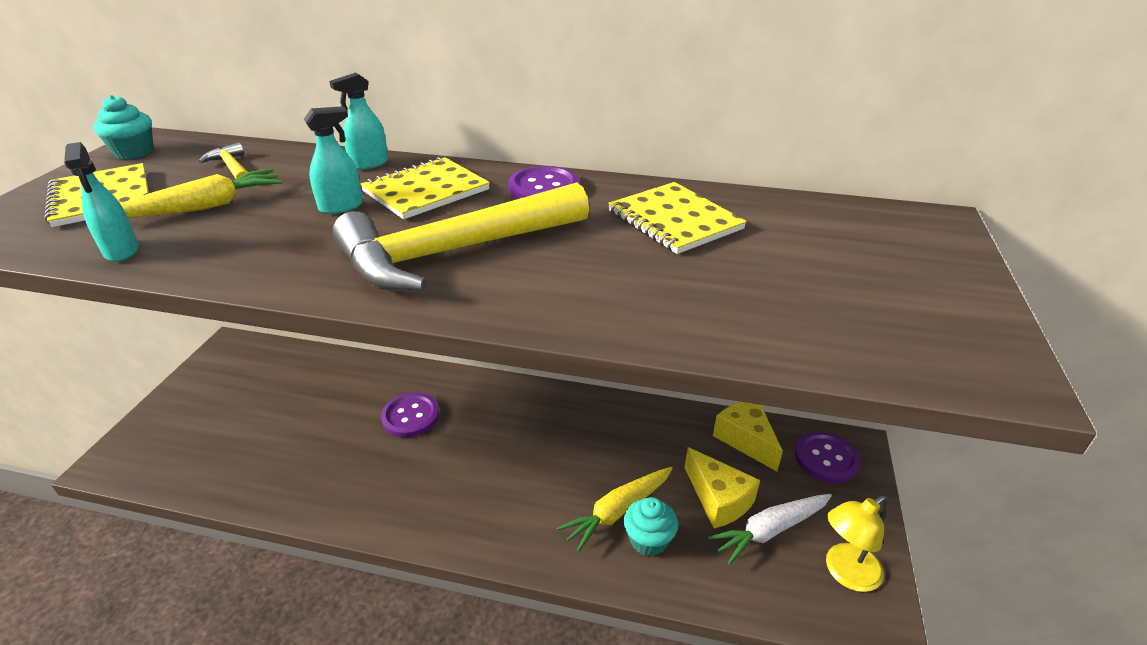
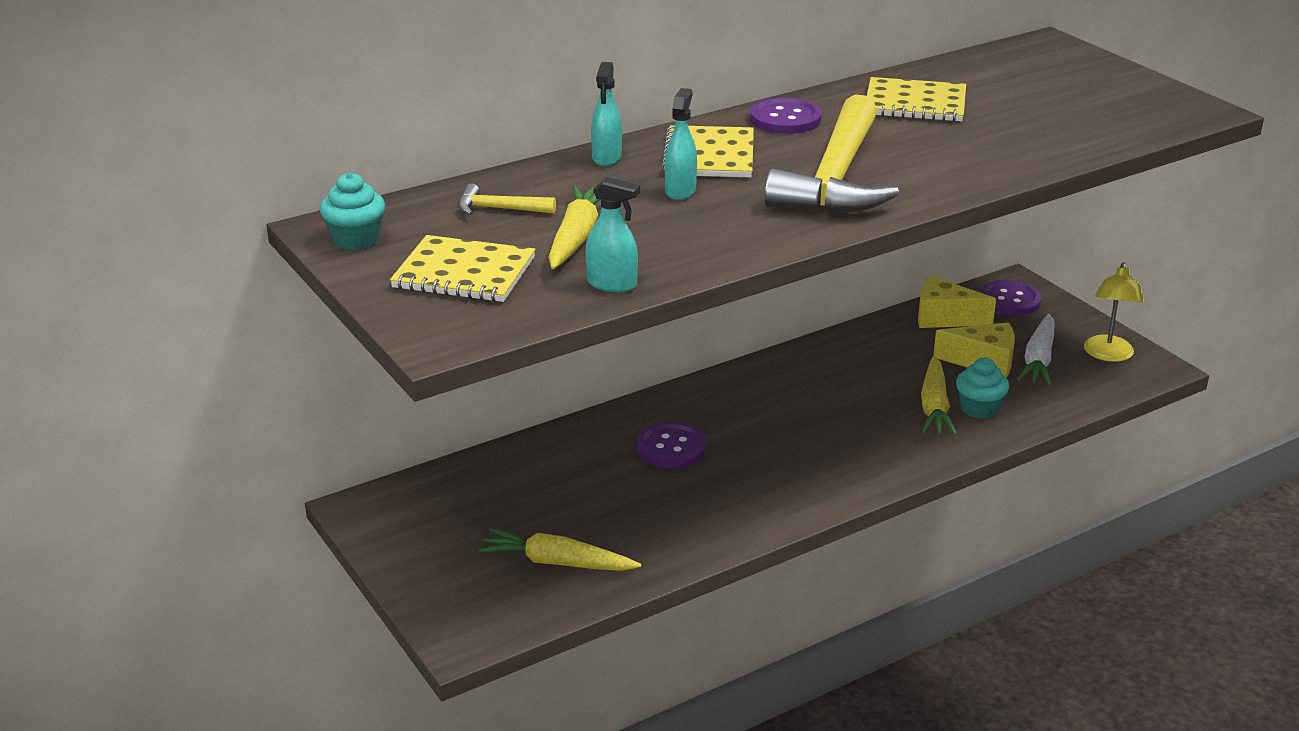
camera: 45 degrees left, 5 degrees down
none -> yellow carrot [478,528,641,571]

